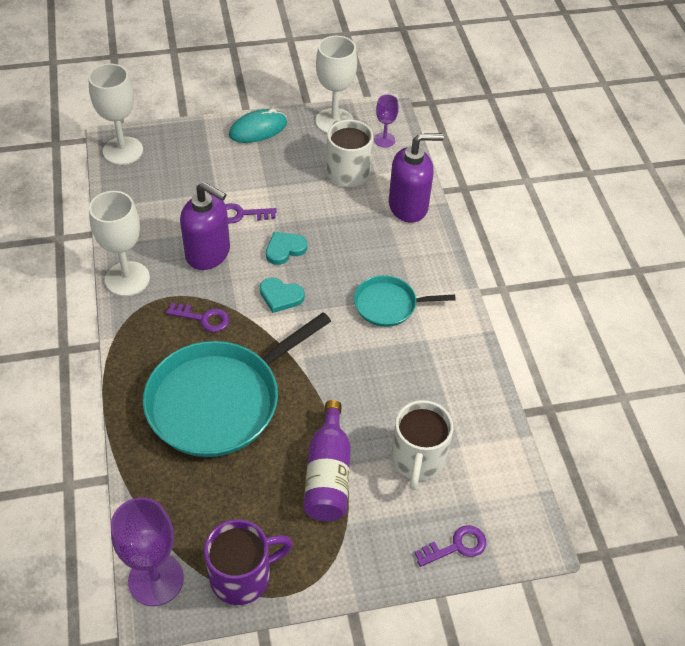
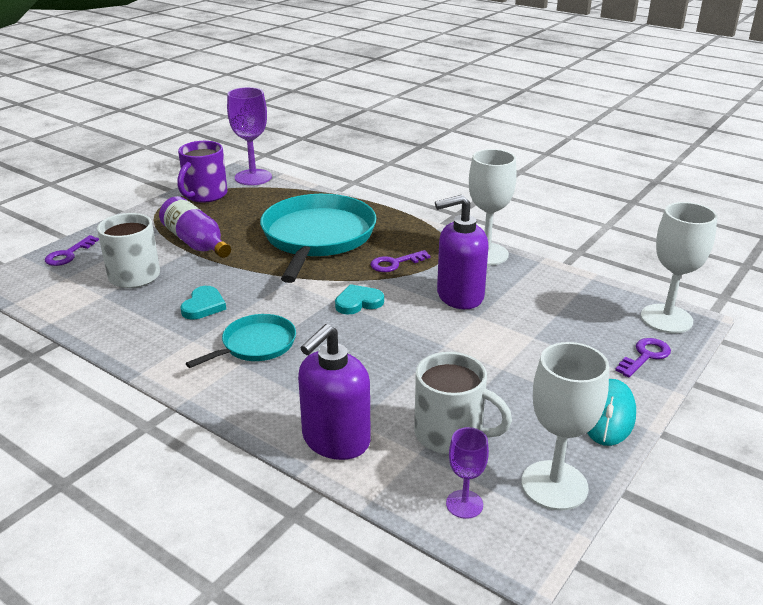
camera: 140 degrees right, 20 degrees down
purple key [225,203,277,223] -> purple key moved to [615,338,671,378]
turquoise heart [266,232,307,265] -> turquoise heart moved to [180,286,226,319]

